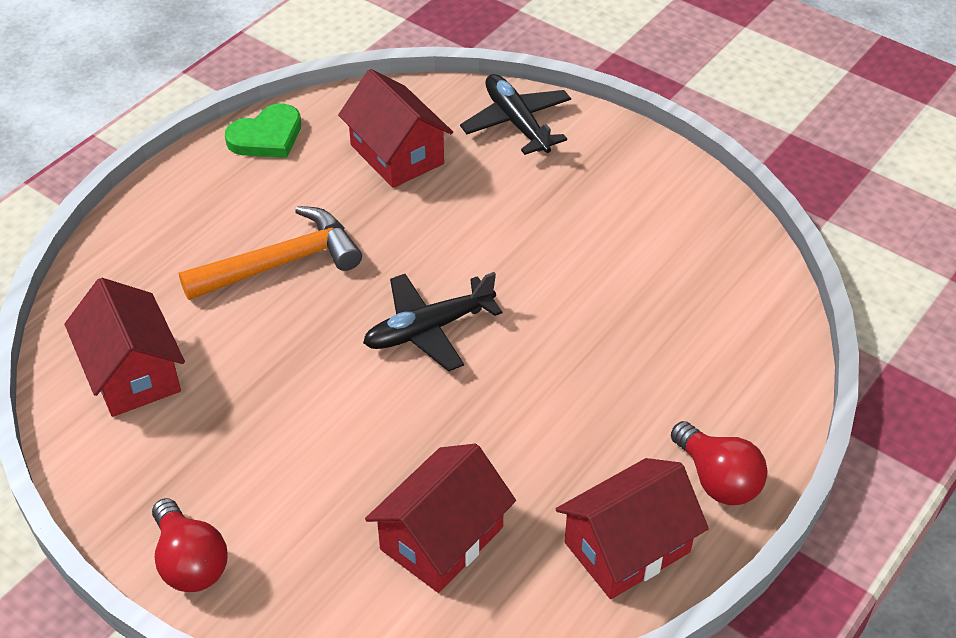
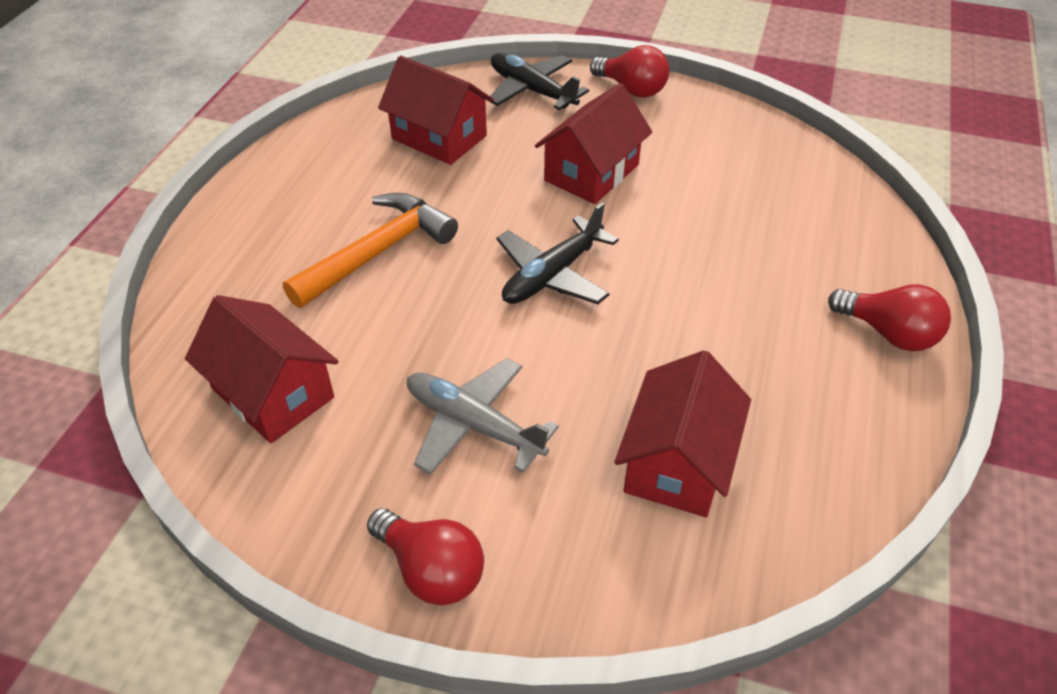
camera: 20 degrees left, 0 degrees up
green heart [225,104,301,158] -> none
red house [556,458,709,599] -> red house moved to [535,83,652,204]
none -> grey plane [407,358,559,475]
none -> red light bulb [590,45,670,98]

